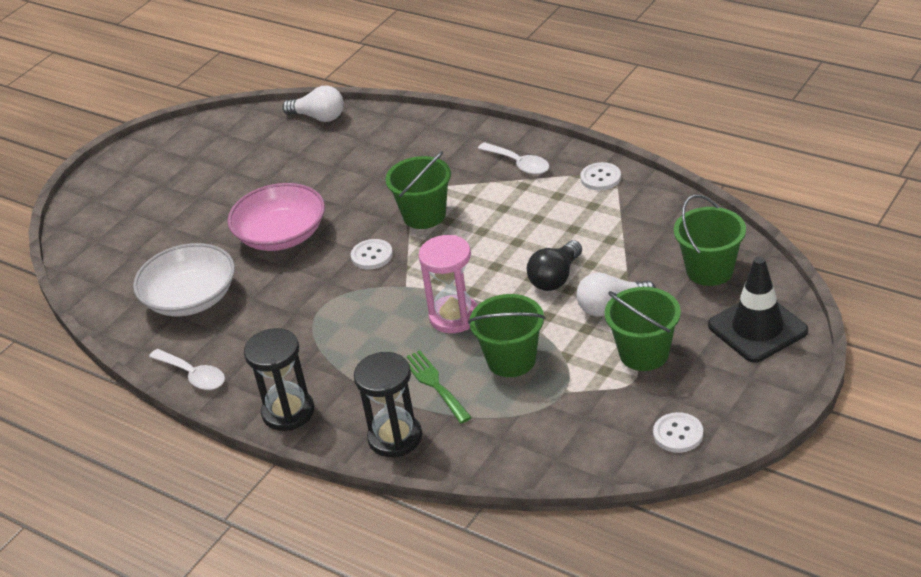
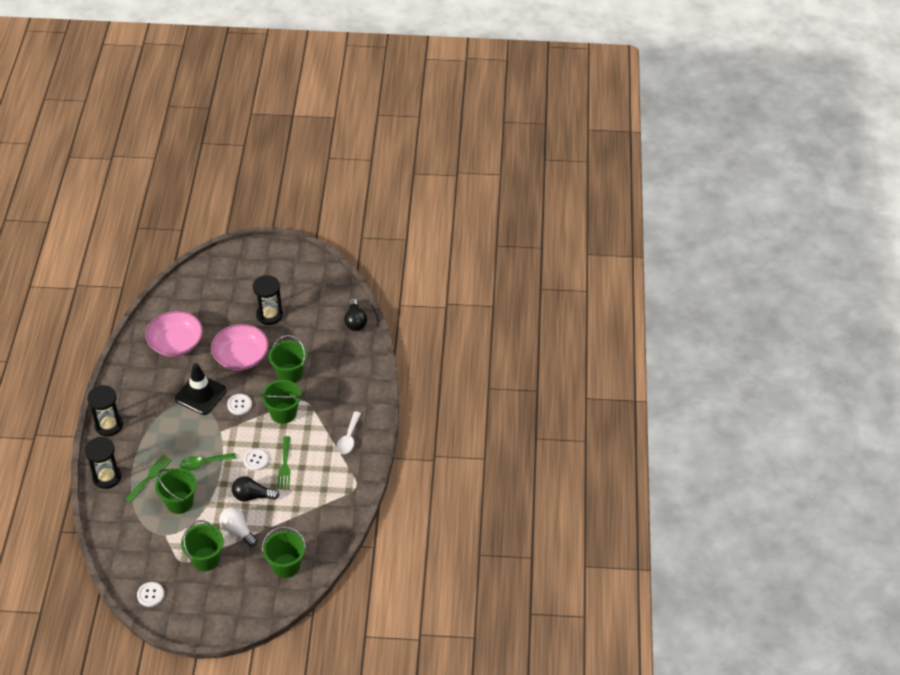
camera: 55 degrees right, 10 degrees up
white bowl [133,243,235,316] -> pink bowl [145,311,203,357]
white spoon [149,349,225,390] -> none
white light bulb [282,86,344,122] -> black light bulb [344,298,367,331]
pink hourglass [419,235,477,333] -> green spoon [180,453,236,471]
white button [580,162,621,190] -> white button moved to [243,448,269,471]
black traffic cone [708,256,808,363] -> black traffic cone moved to [175,363,227,415]
none -> black hourglass [253,275,283,325]
none -> green bucket [269,335,307,383]
none -> green fork [277,436,291,489]

